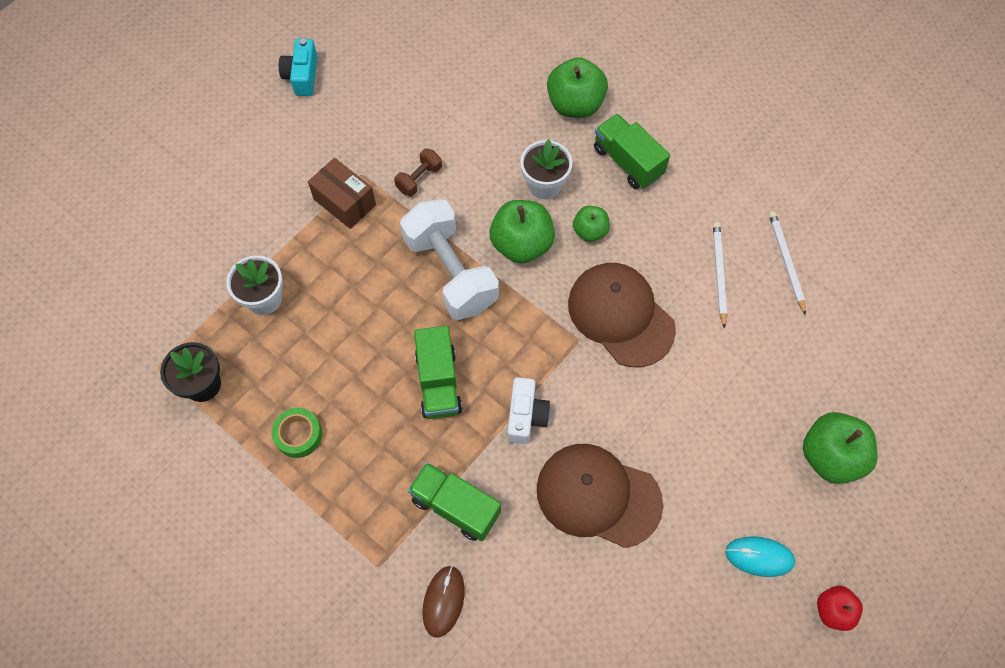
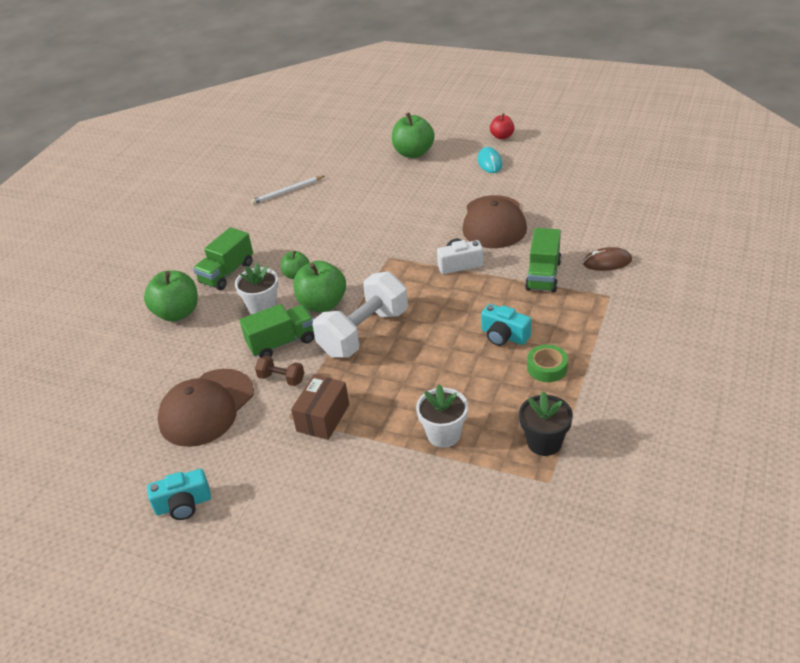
camera: 105 degrees left, 25 degrees down
green truck [414,326,462,419] -> green truck moved to [240,304,314,358]
brown cap [568,263,676,367] -> brown cap moved to [157,369,254,447]
white pencil [713,222,727,329] -> none
none -> turquoise camera [481,304,531,346]

